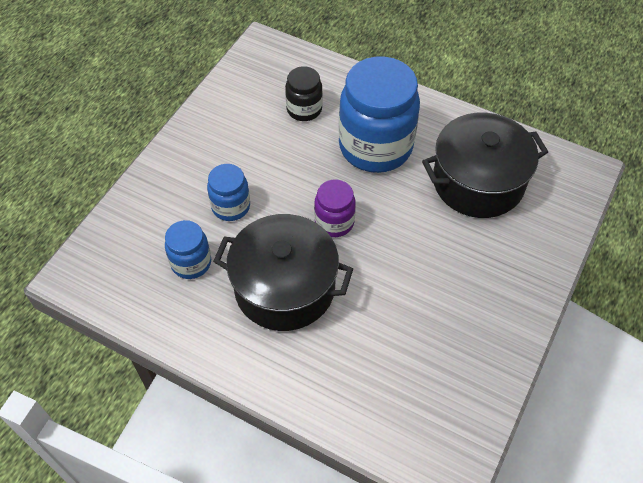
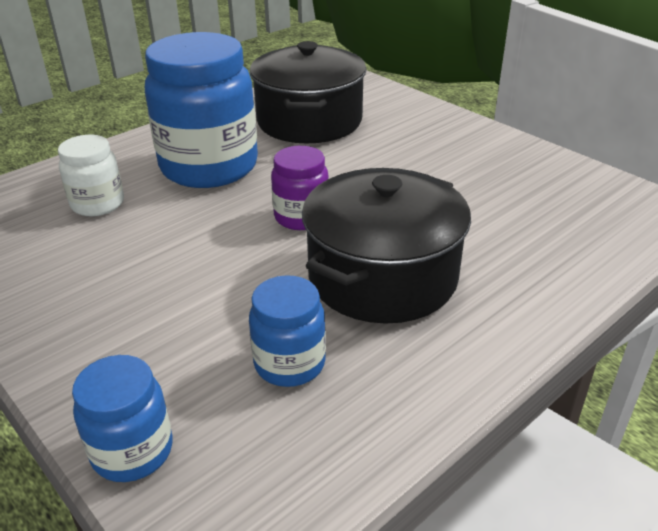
camera: 70 degrees left, 20 degrees down
blue jar [207,164,250,221] -> blue jar moved to [72,355,172,482]
black jar [285,66,323,121] -> white jar [58,135,124,216]

